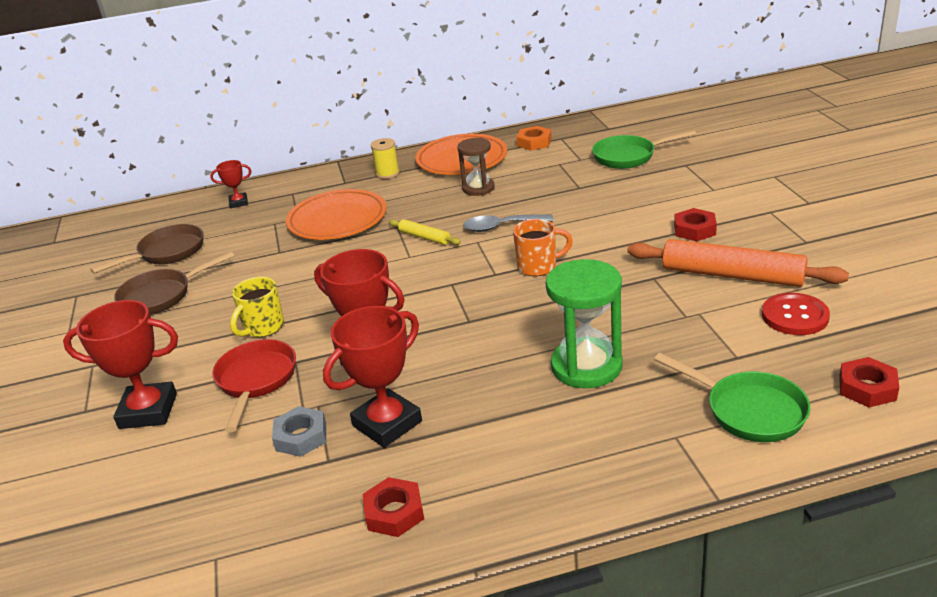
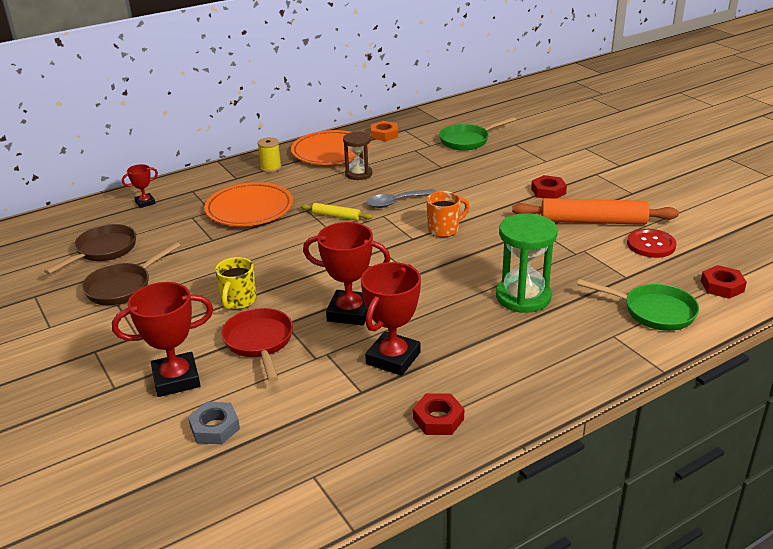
camera: 20 degrees left, 0 degrees up
grey nut [272,406,326,457] -> grey nut moved to [188,402,240,444]

